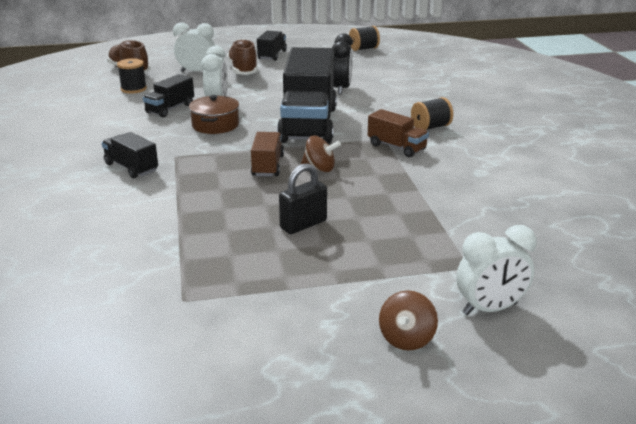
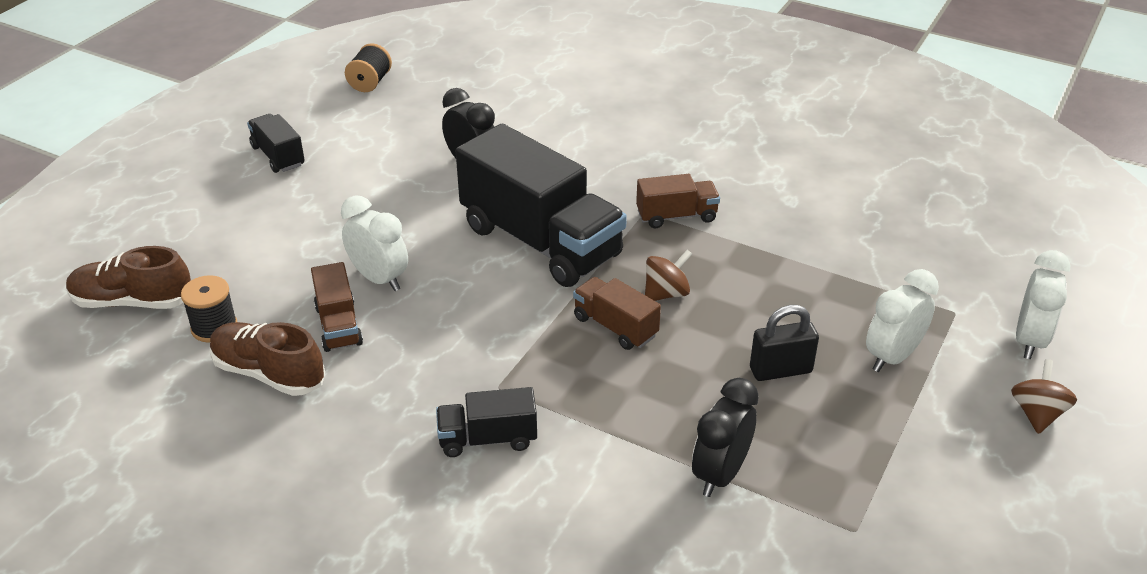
camera: 50 degrees left, 10 degrees up
black truck [143,74,194,117] -> brown truck [311,262,363,352]
white clock [173,22,215,72] -> white clock moved to [866,269,939,372]
brown pot [189,95,239,134] -> none
brown shoe [227,39,258,75] -> brown shoe moved to [210,322,325,396]
black padlock [279,163,327,234] -> black padlock turned 75 degrees clockwise [750,305,819,381]
brown spinning top [379,290,438,351] -> brown spinning top turned 135 degrees counterclockwise [1011,359,1077,434]
black spool [411,97,453,130] -> none
none -> black clock [692,378,759,497]

